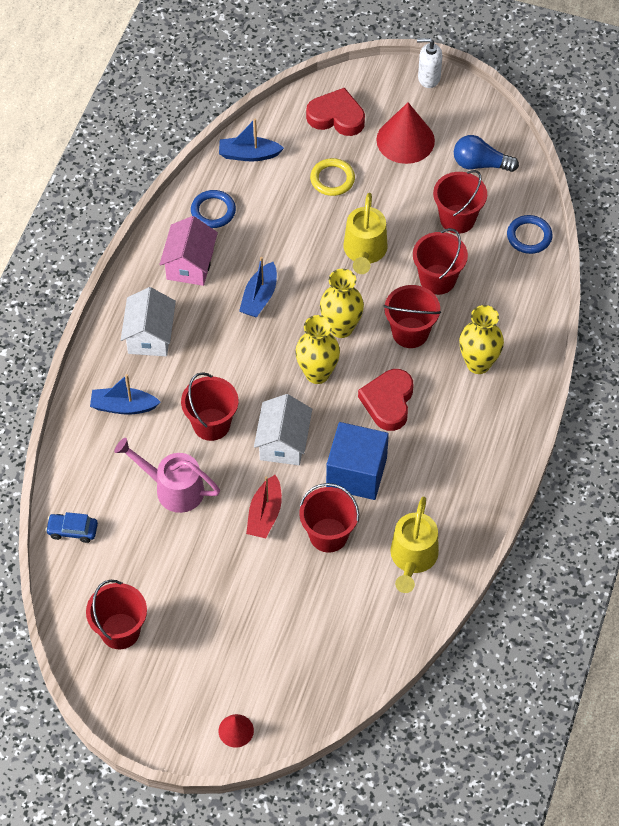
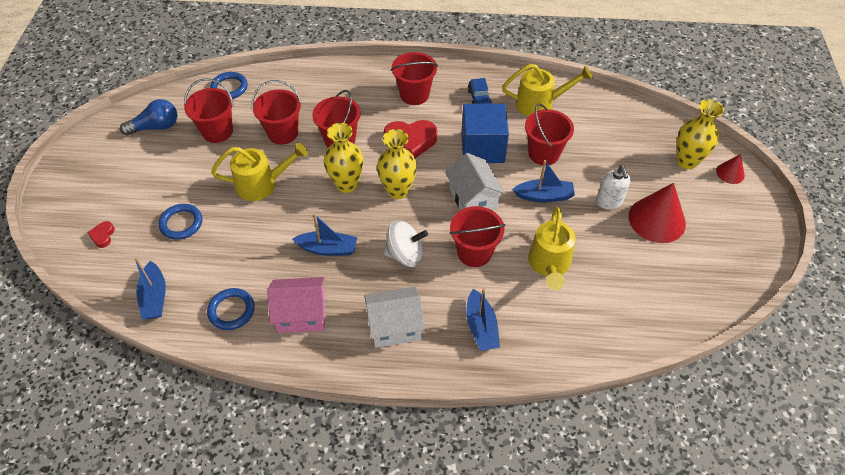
camera: 105 degrees left, 5 degrees down
blue car [45,512,98,543] -> blue car moved to [468,78,492,104]
red bucket [86,580,147,649] -> red bucket moved to [391,52,438,105]
pink watering can [114,438,220,513] -> yellow watering can [528,207,576,290]
red boat [246,475,282,538] -> blue boat [513,160,575,202]
white house [254,394,312,465] -> white house turned 75 degrees clockwise [445,153,505,210]
red heart [306,88,365,136] -> red heart [87,221,115,248], size x0.48
yellow ring [310,158,355,196] -> blue ring [158,204,202,240]
red cone [376,102,435,164] -> red cone moved to [628,183,686,243]
white soap dispenser [417,38,442,88] -> white soap dispenser moved to [596,165,631,210]
blue light bulb [454,135,519,172] -> blue light bulb turned 105 degrees counterclockwise [120,99,177,136]
yellow vase [459,305,504,374] -> yellow vase moved to [677,99,724,169]
none -> white spinning top [384,220,428,267]

